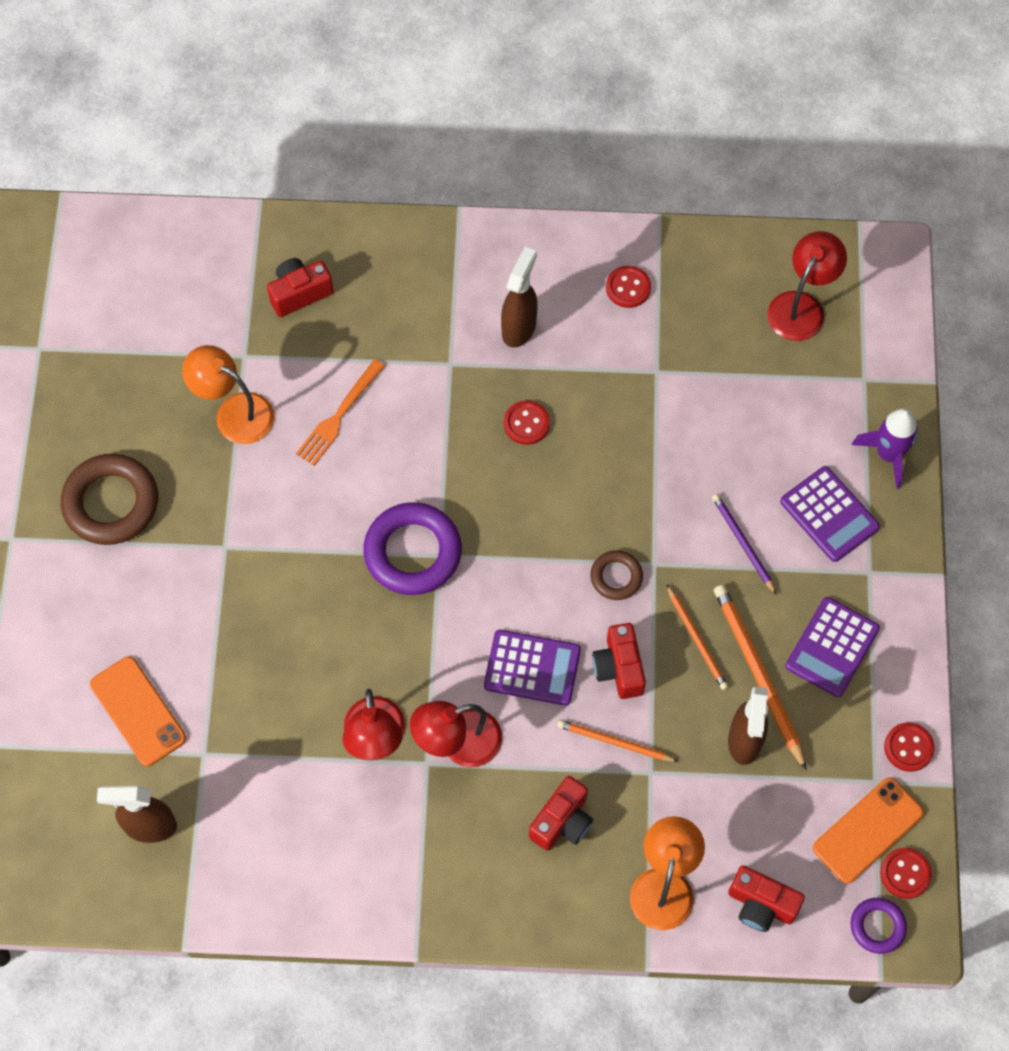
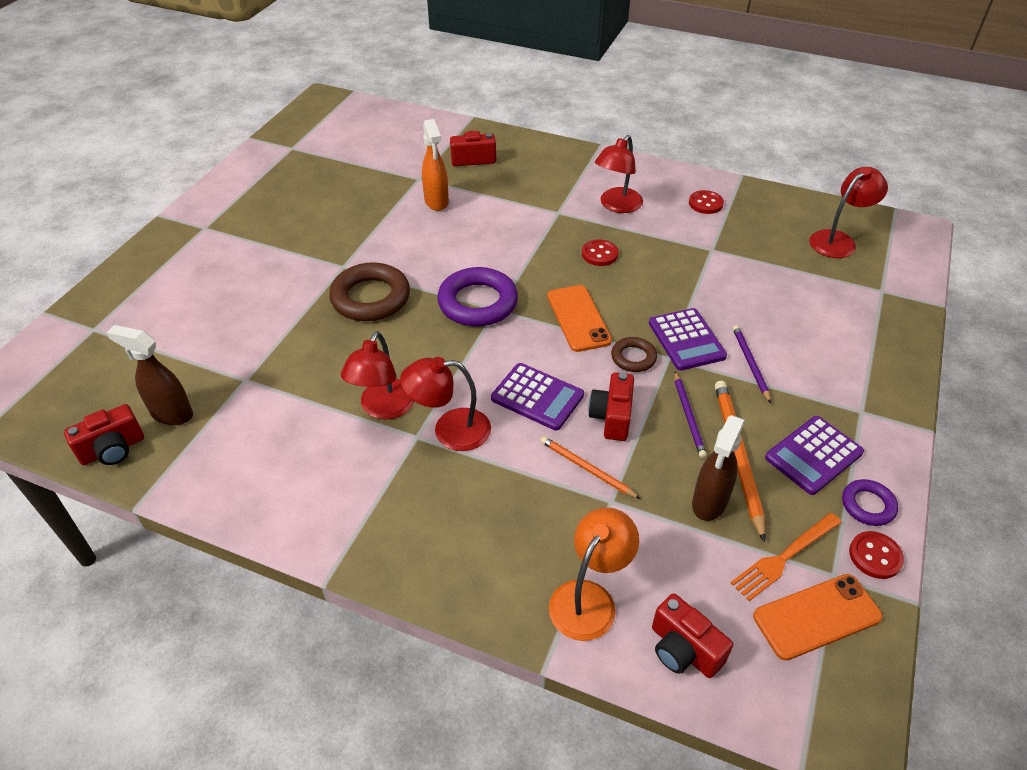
camera: 20 degrees right, 20 degrees down
brown ring [61,454,158,545] -> brown ring moved to [329,262,410,321]
orange phone [90,656,186,766] -> orange phone moved to [547,285,612,352]
orange lamp [182,345,275,444] -> none
orange fork [296,359,385,466] -> orange fork moved to [731,513,842,601]
brown spray bottle [501,247,538,348] -> red lamp [595,135,643,213]
red camera [529,776,593,851] -> red camera moved to [64,404,144,465]
orange pencil [667,585,728,690] -> purple pencil [674,372,707,458]
purple calculator [780,466,880,562] -> purple calculator moved to [649,308,727,371]
purple ring [851,898,907,954] -> purple ring moved to [842,479,898,526]
purple rocket [852,408,918,489] -> none
red button [880,848,932,899] -> none
none -> orange spray bottle [422,119,449,211]

